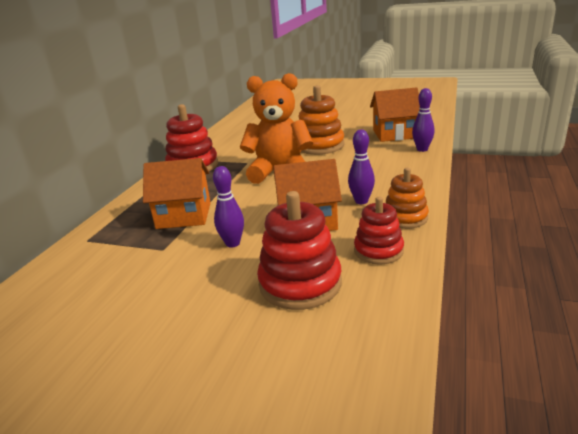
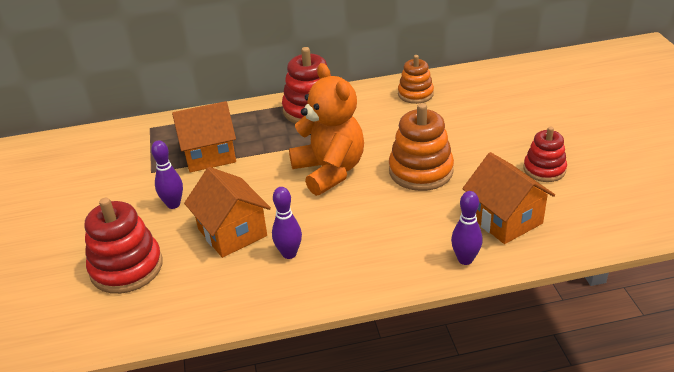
camera: 60 degrees right, 10 degrees up
orange house [143,158,211,229] -> orange house turned 75 degrees counterclockwise [172,101,236,172]
red stacking toy [354,197,404,265] -> red stacking toy moved to [523,127,567,182]
orange stacking toy [386,168,429,229] -> orange stacking toy moved to [398,55,434,104]

